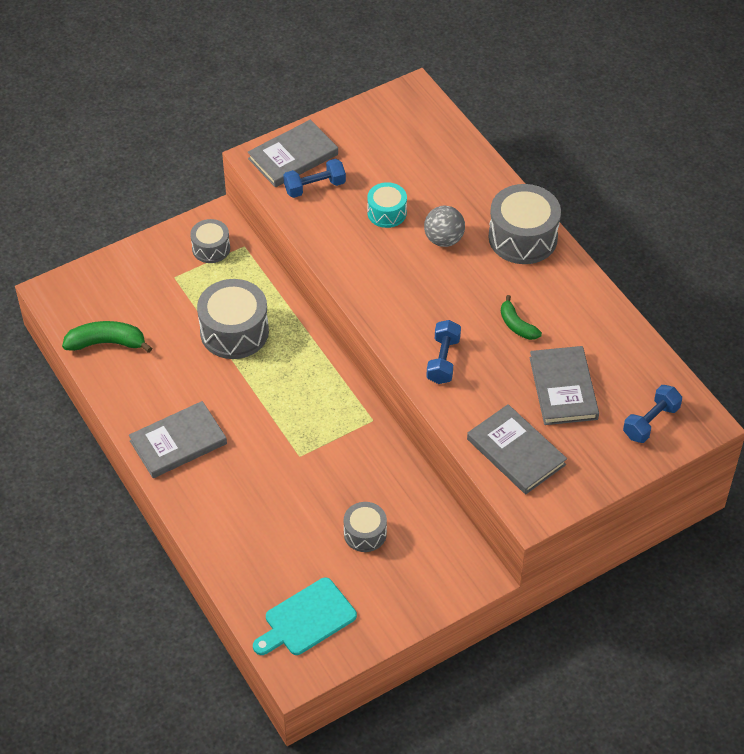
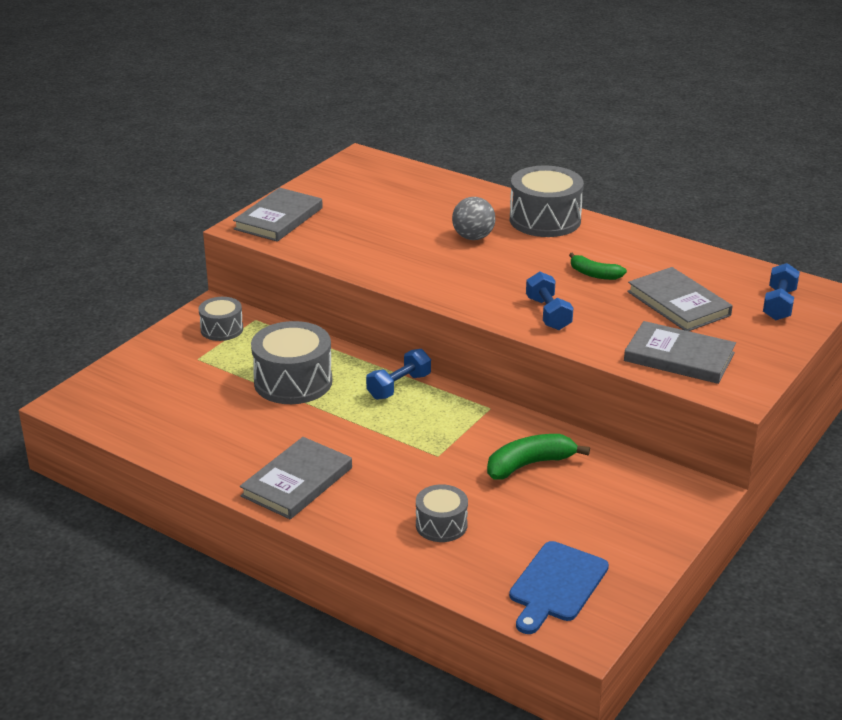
camera: 25 degrees left, 20 degrees down
green banana [62,321,152,353] -> green banana moved to [487,434,590,480]
turquoise cutting board [253,578,357,655] -> blue cutting board [509,541,609,634]
blue dumbbell [283,159,346,198] -> blue dumbbell moved to [366,349,431,400]
grey drum [344,502,387,552] -> grey drum moved to [416,484,468,542]
turquoise drum [367,182,407,228] -> none

